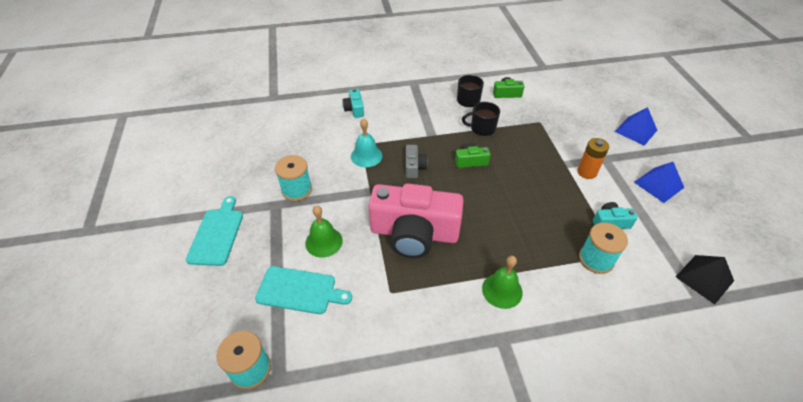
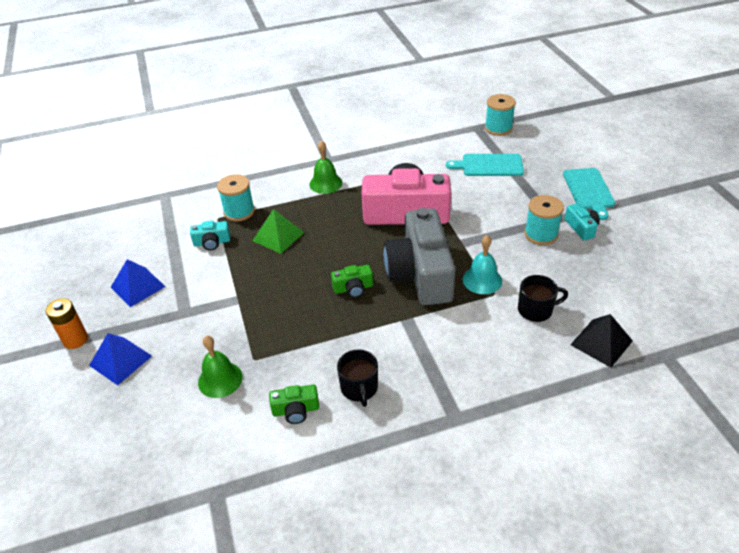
camera: 175 degrees right, 5 degrees down
green bell [305,206,343,258] -> green bell moved to [198,336,243,398]
turquoise camera [343,88,364,118] -> turquoise camera moved to [565,203,600,241]
grey camera [406,145,427,178] -> grey camera [384,208,456,305], size x2.38
black mug [462,102,500,136] -> black mug moved to [518,275,568,322]
orange battery [577,138,609,179] -> orange battery moved to [46,298,88,349]
black pyramid [676,255,734,304] -> black pyramid moved to [570,314,633,368]
none -> green pyramid [252,209,304,254]

